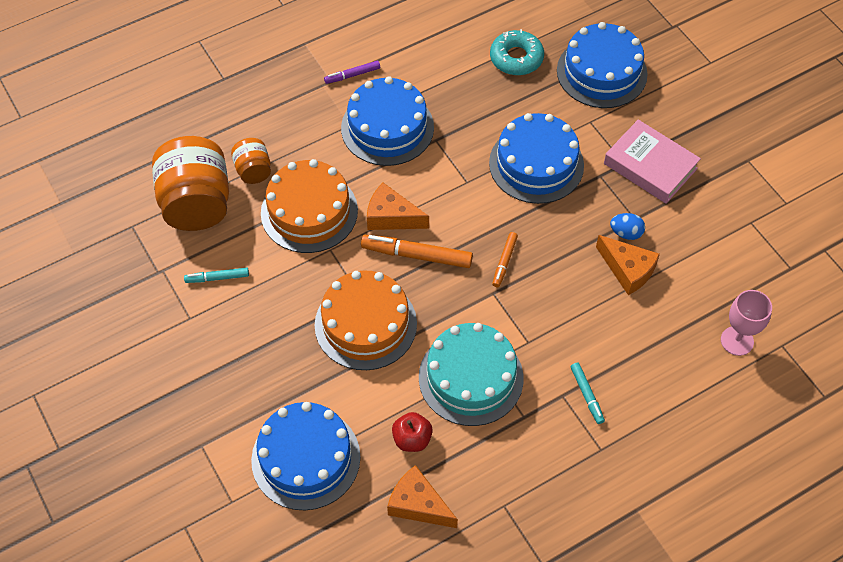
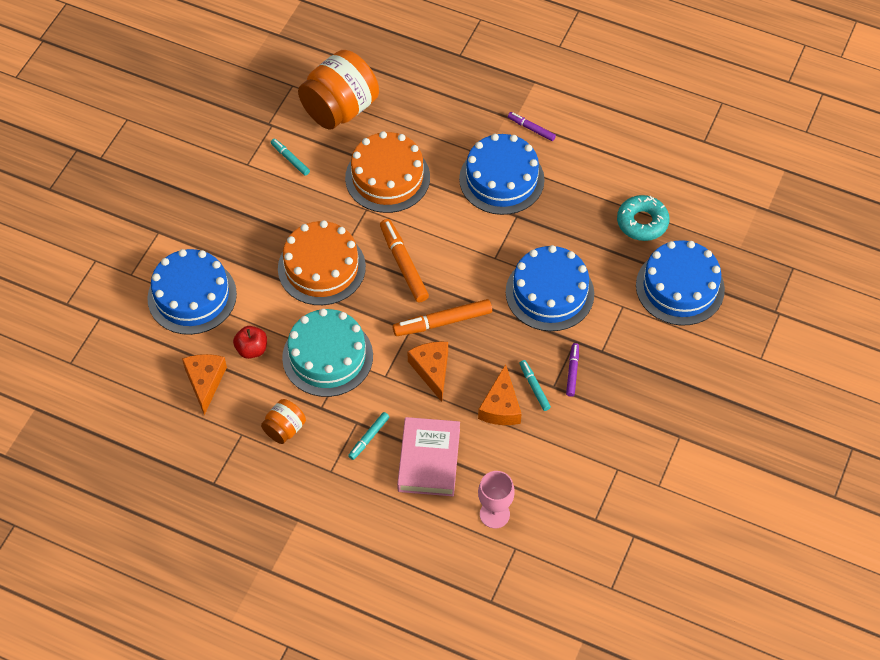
camera: 55 degrees right, 0 degrees up
orange jar [231,138,271,184] -> orange jar moved to [261,399,306,444]
orange cheese [367,183,429,230] -> orange cheese moved to [407,342,448,402]
orange marker [492,232,518,287] -> orange marker [393,299,492,336], size x1.77
pink book [604,119,701,204] -> pink book moved to [397,417,460,496]
blue egg [610,213,645,240] -> turquoise marker [520,360,551,411]
none -> purple marker [566,343,579,397]

